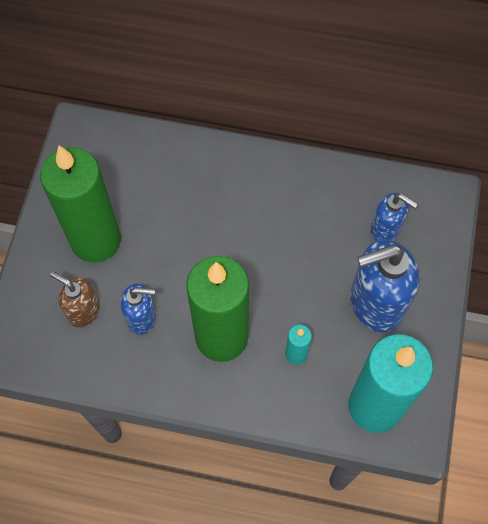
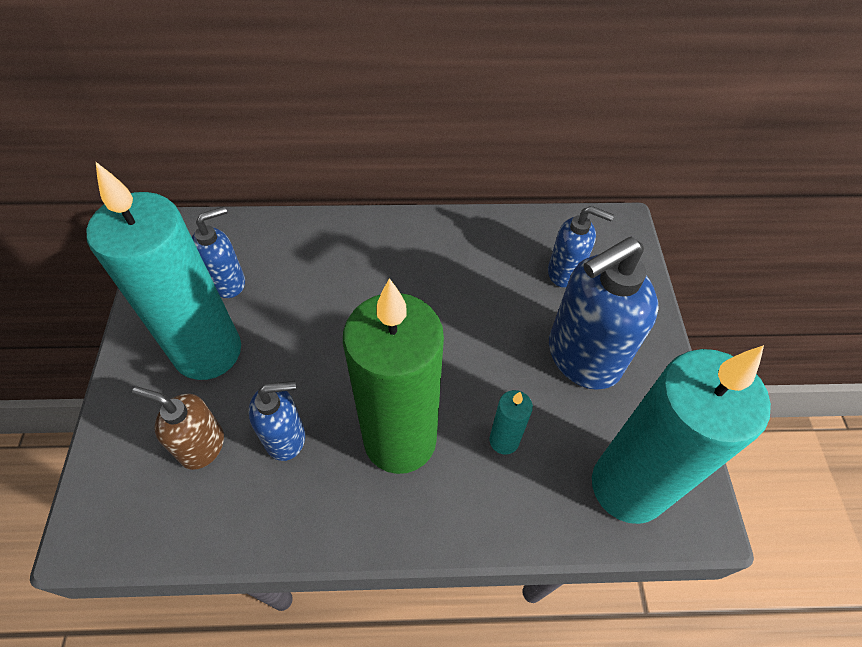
camera: 15 degrees left, 10 degrees down
green candle [40,146,121,263] -> turquoise candle [87,162,241,380]
none -> blue soap dispenser [192,206,245,298]

